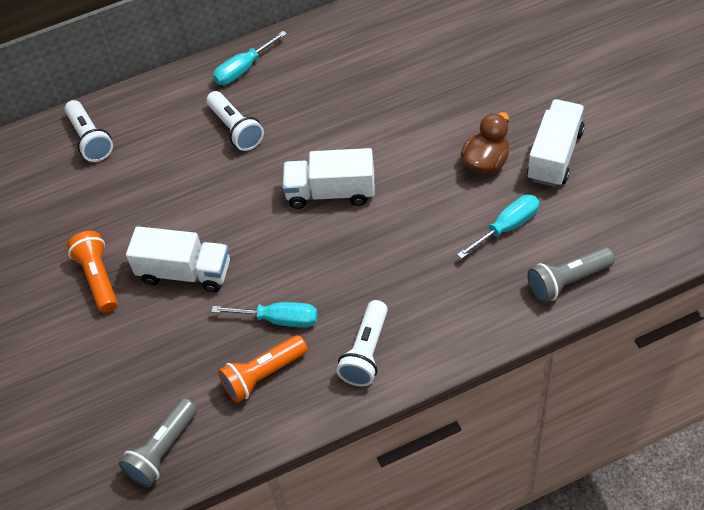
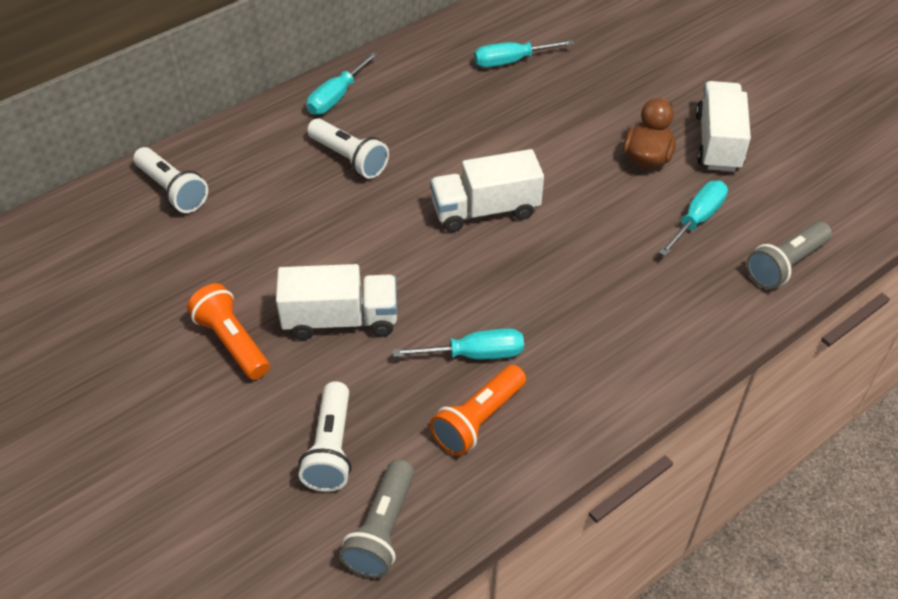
camera: 20 degrees left, 5 degrees down
white flashlight [336,300,388,386] -> white flashlight moved to [299,381,351,492]
none -> turquoise screwdriver [474,40,574,67]

